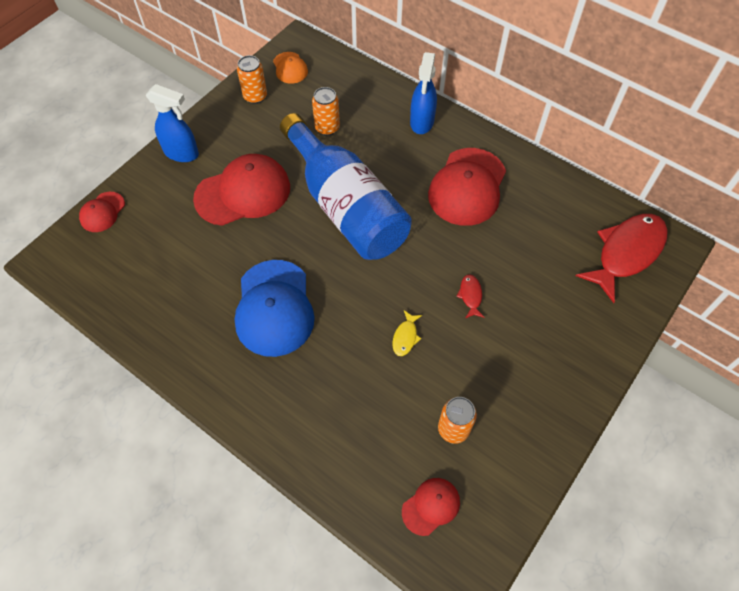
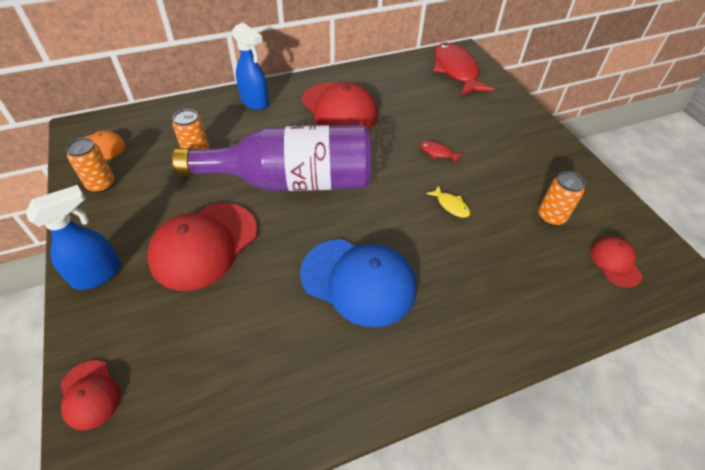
camera: 60 degrees left, 10 degrees down
red cap [193,154,290,226] -> red cap turned 150 degrees counterclockwise [147,203,257,291]
blue bottle [280,113,412,260] -> purple bottle [172,125,371,191]

